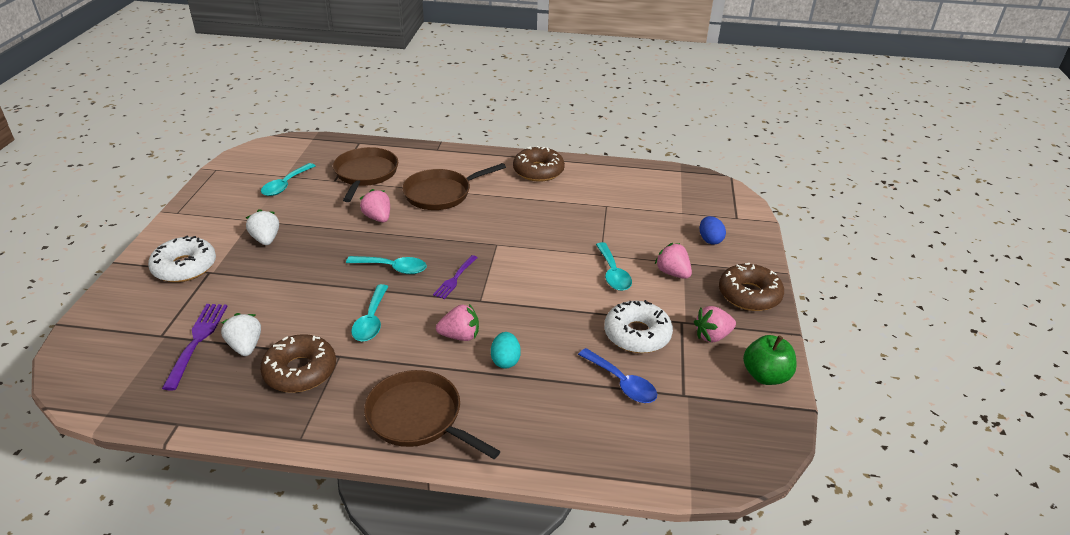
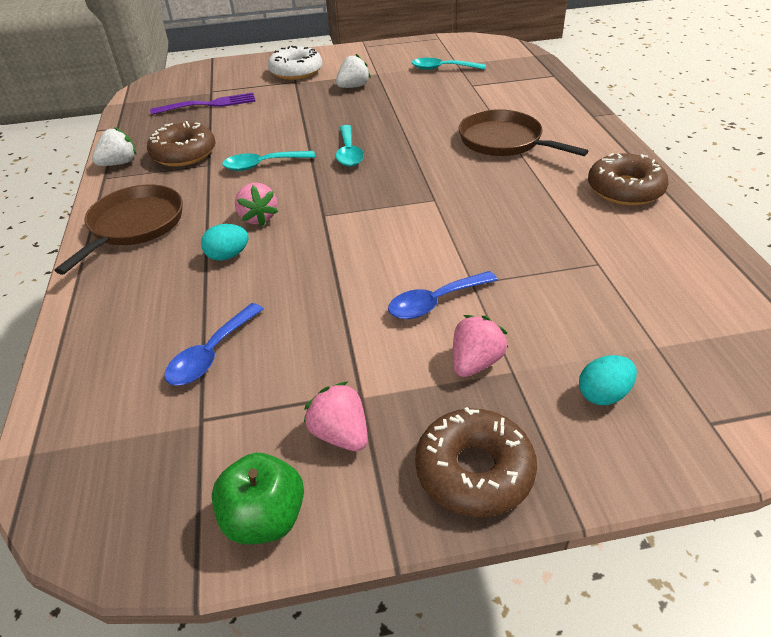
camera: 75 degrees right, 5 degrees up
white strawberry [221,313,261,356] -> white strawberry moved to [92,127,136,166]
brown pan [333,147,398,202] -> none
pink strawberry [360,189,390,222] -> none
purple fork [433,255,478,299] -> none
turquoise spoon [596,242,632,291] -> blue spoon [388,271,498,319]
white donut [604,300,673,353] -> none
blue egg [700,216,726,245] -> turquoise egg [579,355,637,405]

